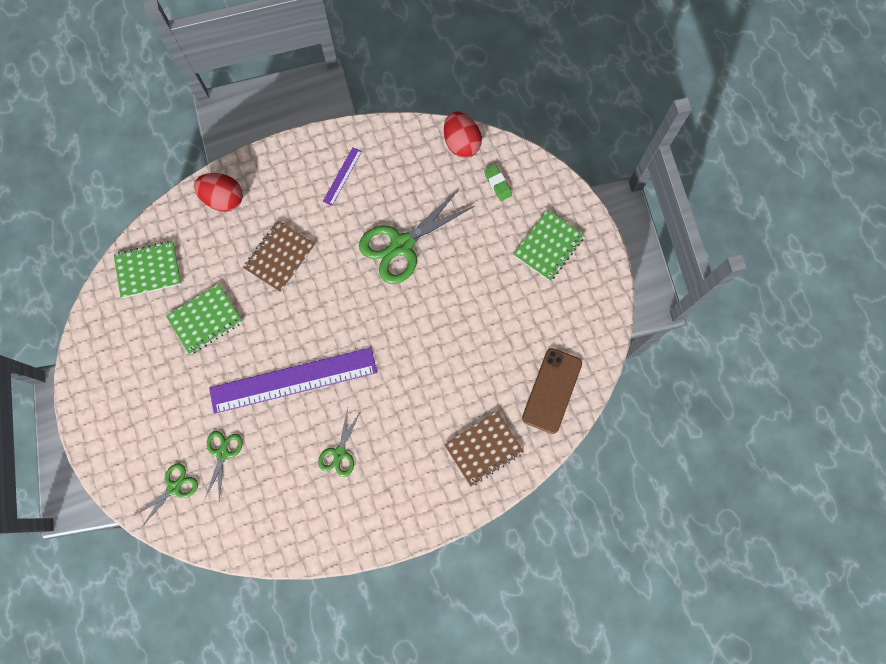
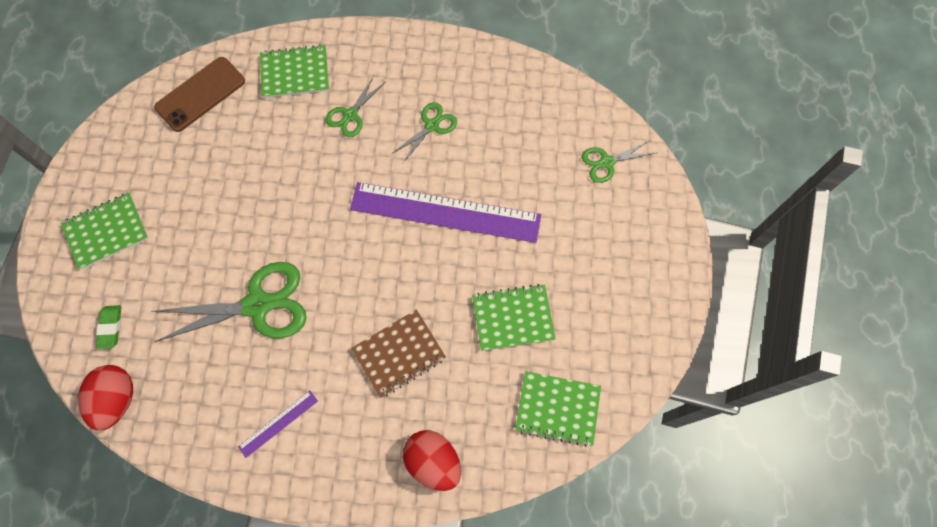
camera: 155 degrees left, 5 degrees down
green scissors [205,431,243,500] -> green scissors moved to [326,76,384,137]
brown notebook [444,411,524,486] -> green notebook [260,44,329,98]

